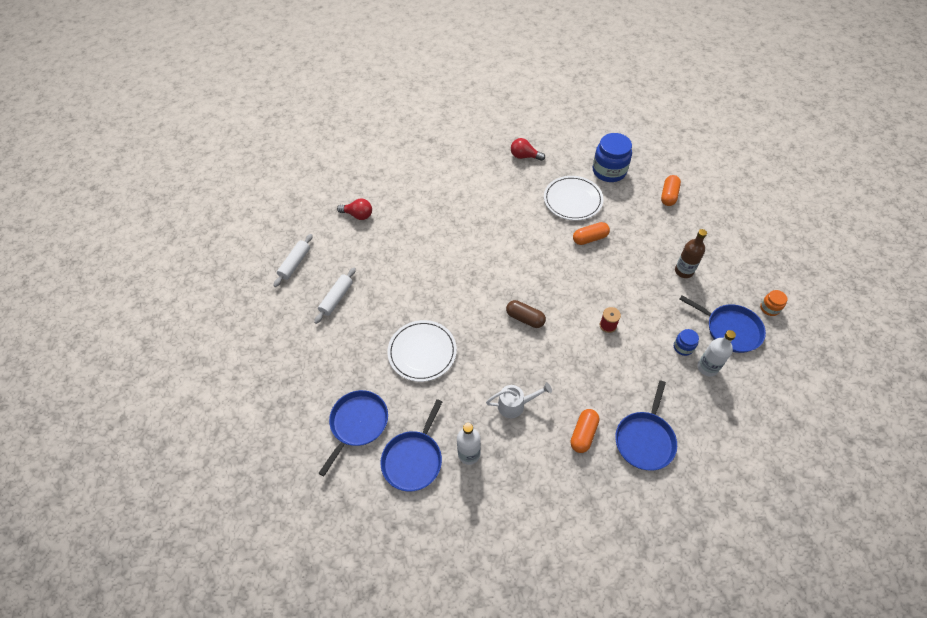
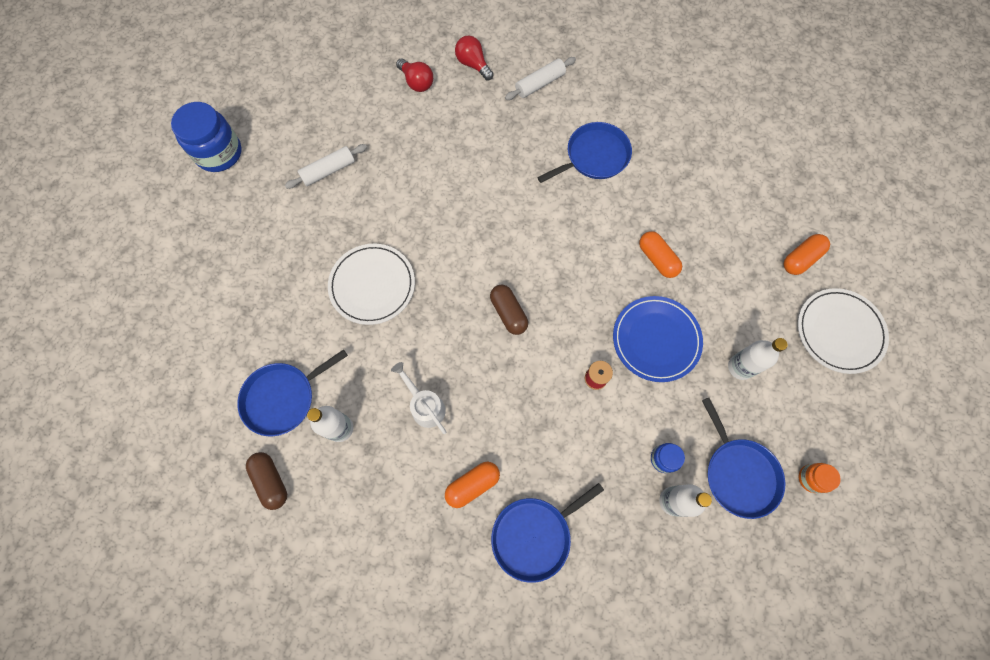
camera: 30 degrees right, 15 degrees up
white rolling pin [273,234,313,287] -> white rolling pin moved to [505,57,576,100]
blue pan [318,390,388,476] -> blue pan moved to [537,122,632,183]
white watering can [486,382,552,418] -> white watering can turned 150 degrees counterclockwise [391,362,446,434]
red light bulb [511,138,545,161] -> red light bulb moved to [455,35,494,81]
white plate [544,176,604,220] -> white plate moved to [798,288,889,374]
orange capsule [573,222,610,245] -> orange capsule turned 45 degrees clockwise [639,231,682,278]
blue jar [593,133,632,182] -> blue jar moved to [171,102,242,172]
brown bottle [675,229,707,278] -> white bottle [728,338,787,380]
none -> brown capsule [246,452,287,510]
none -> blue plate [613,296,703,382]

